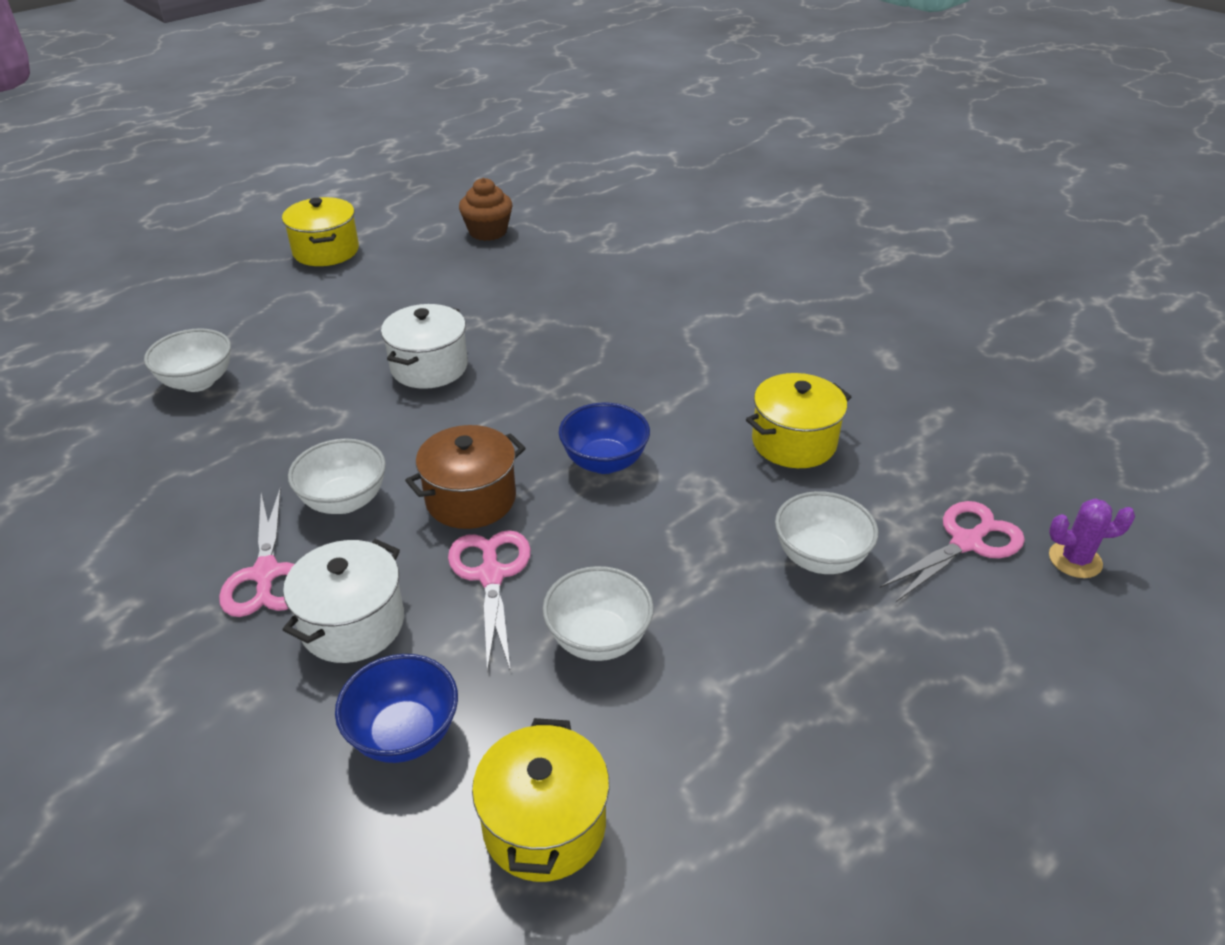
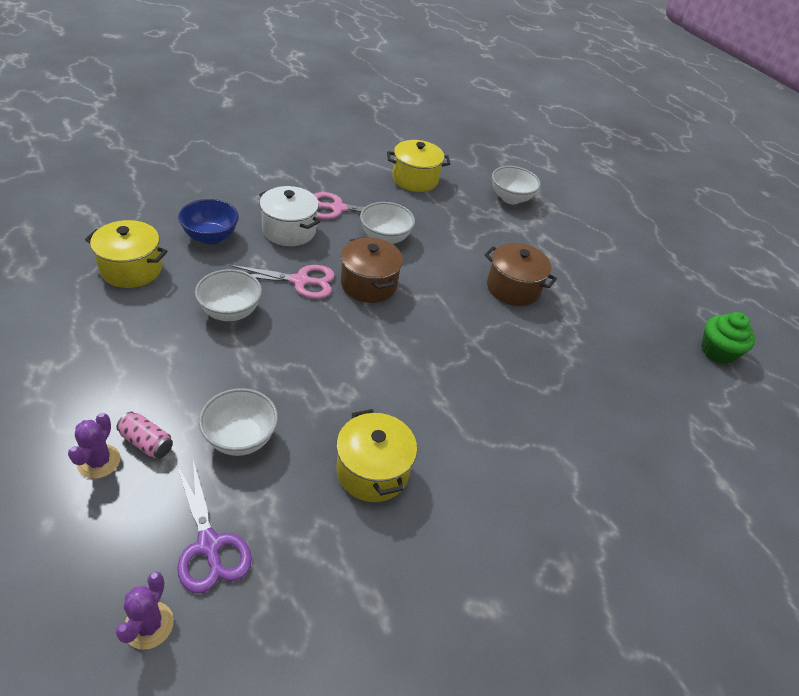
camera: 95 degrees right, 5 degrees up
yellow pot [282,197,359,266] -> yellow pot moved to [387,140,450,192]
white pot [381,304,468,389] -> brown pot [484,243,557,306]
brown cupcake [459,178,512,241] -> green cupcake [701,312,755,364]
blue bowl [559,403,650,474] -> none
pink scissors [880,501,1025,602] -> purple scissors [177,460,252,593]
none -> purple cactus [68,413,120,479]
none -> pink can [116,412,173,458]

